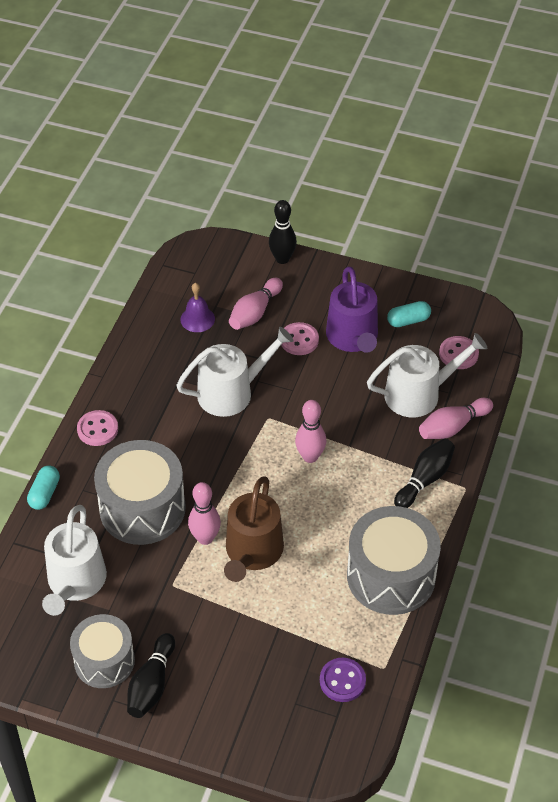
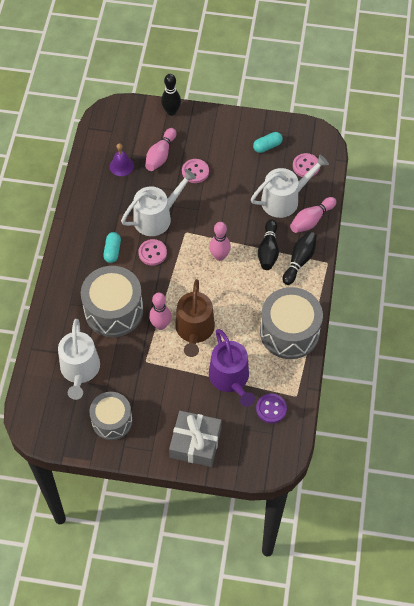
camera: 10 degrees left, 10 degrees up
turquoise capsule [27,466,60,510] -> turquoise capsule moved to [103,232,121,263]
pink button [77,410,118,446] -> pink button moved to [138,239,167,266]
black bowling pin [127,633,175,718] -> black bowling pin moved to [258,219,279,270]
purple watering can [326,267,378,353] -> purple watering can moved to [209,329,255,407]
none -> grey gift [169,411,222,467]

